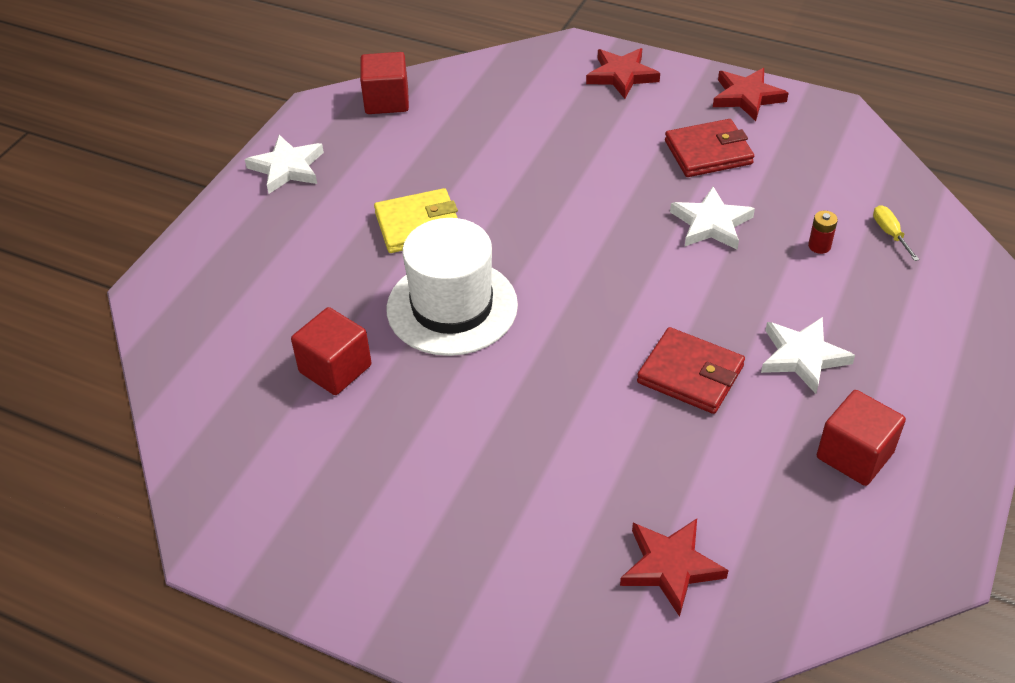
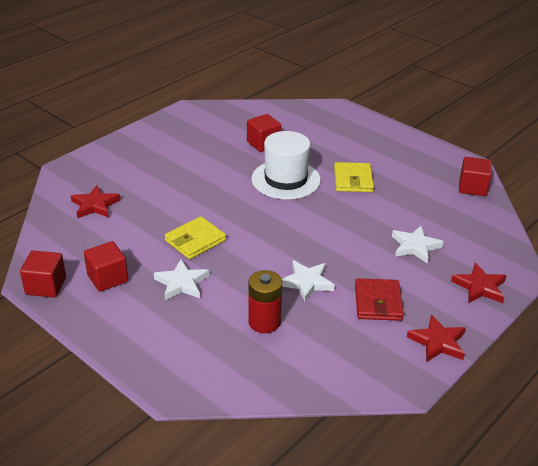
camera: 105 degrees right, 10 degrees down
white star [245,135,324,194] -> white star moved to [392,226,444,264]
red wallet [637,327,745,414] -> yellow wallet [165,216,226,259]
red battery [808,211,838,254] -> red battery [248,270,282,333], size x2.12
yellow screwdriver [873,205,919,261] -> none
none -> red cube [20,251,66,298]

